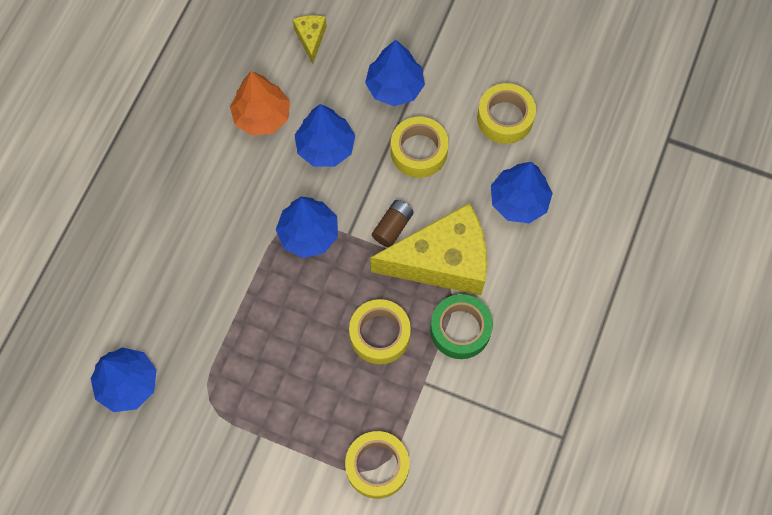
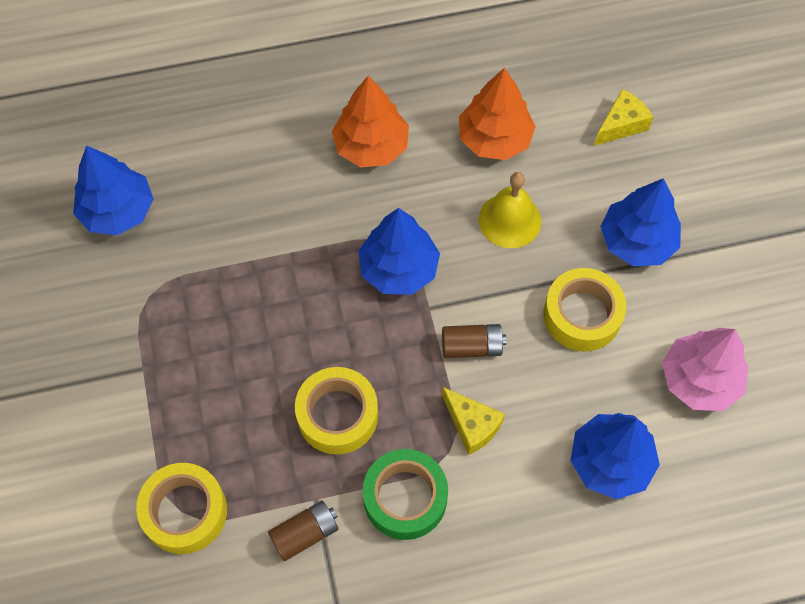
camera: 55 degrees right, 5 degrees down
blue tree [295,104,356,167] -> yellow bell [479,172,541,248]
yellow cheese [370,203,487,295] -> yellow cheese [442,387,505,455], size x0.44
yellow tape [477,83,536,144] -> pink tree [662,328,748,411]
none -> brown battery [268,501,338,561]
none -> orange tree [332,76,409,167]

